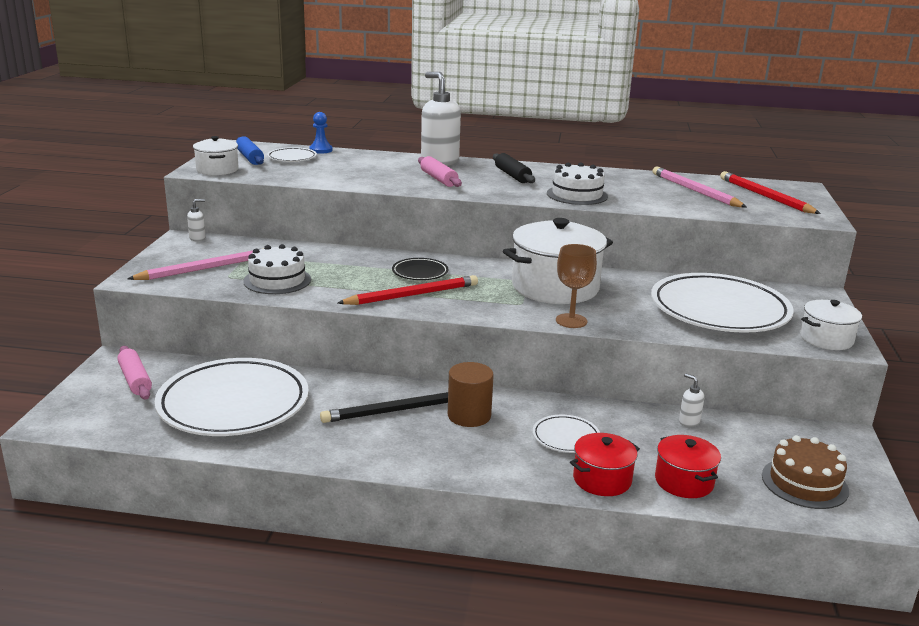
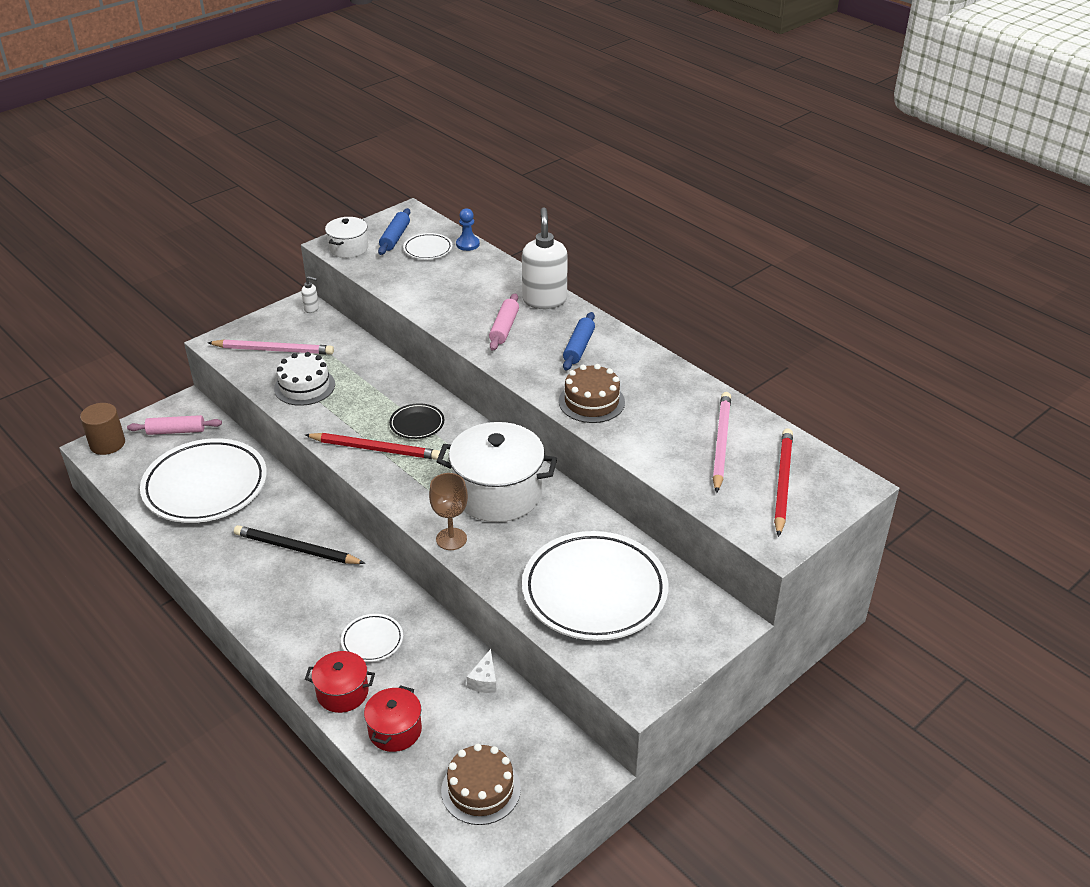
camera: 40 degrees right, 15 degrees up
pink rolling pin [117,346,152,400] -> pink rolling pin turned 75 degrees clockwise [127,415,222,435]
brown cylinder [448,362,494,427] -> brown cylinder moved to [80,403,125,455]
black rolling pin [493,153,535,183] -> blue rolling pin [563,312,595,371]
white cake [547,163,608,205] -> brown cake [559,364,625,423]
white soap dispenser [679,373,704,427] -> white cheese [467,649,497,693]
white pot [800,300,862,350] -> none

